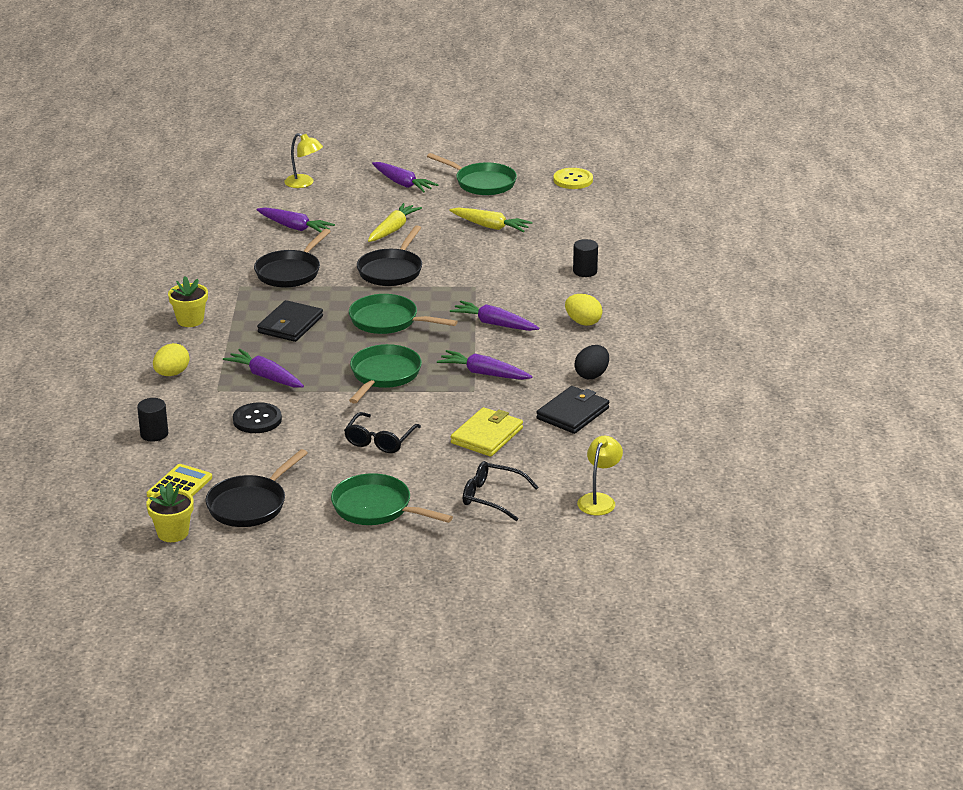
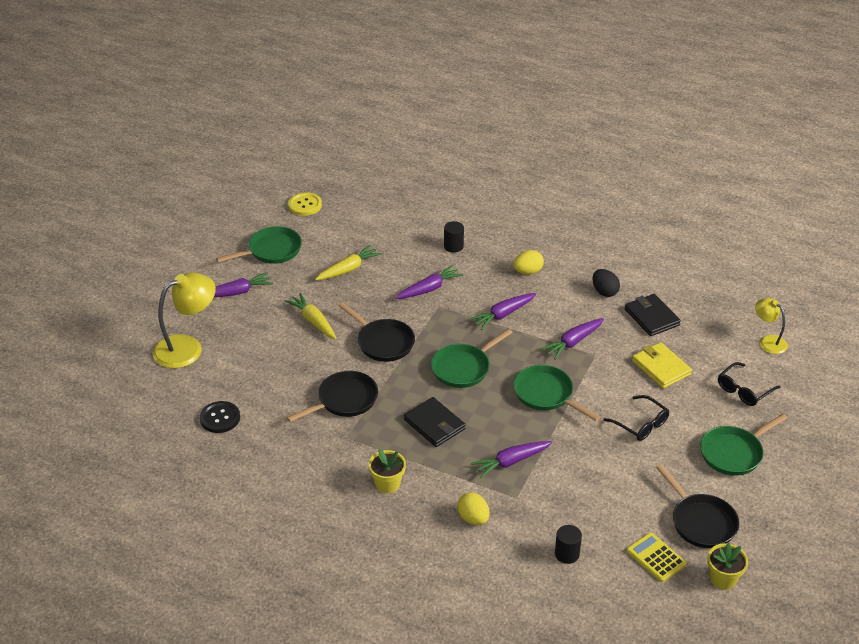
camera: 65 degrees left, 10 degrees up
black button [233,402,282,433] -> black button moved to [200,401,240,433]
black pan [254,229,331,288] -> black pan turned 90 degrees counterclockwise [287,371,378,422]
purple carrot [257,207,335,233] -> purple carrot moved to [395,265,463,299]
yellow lamp [284,133,323,188] -> yellow lamp [153,272,216,368], size x1.75

